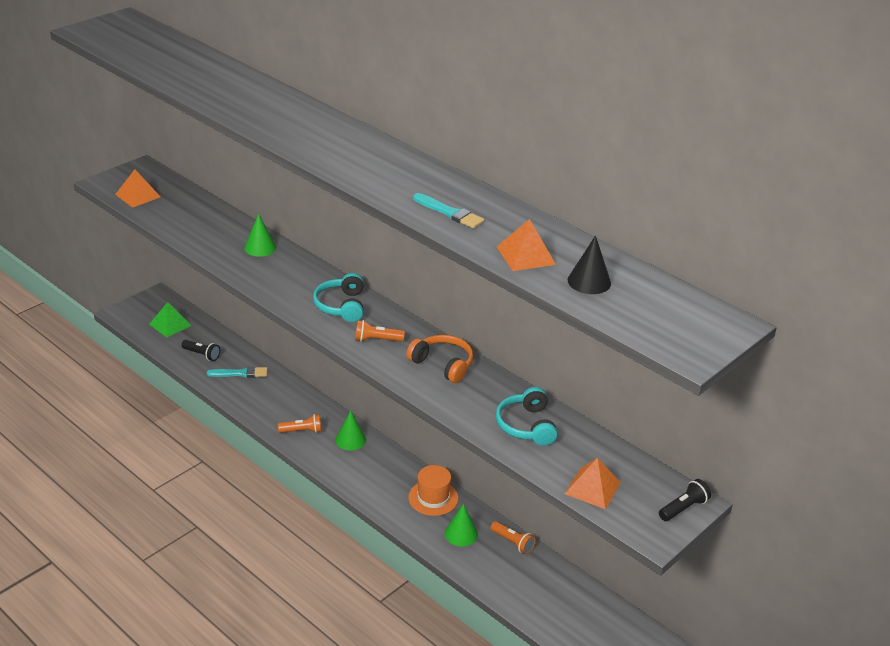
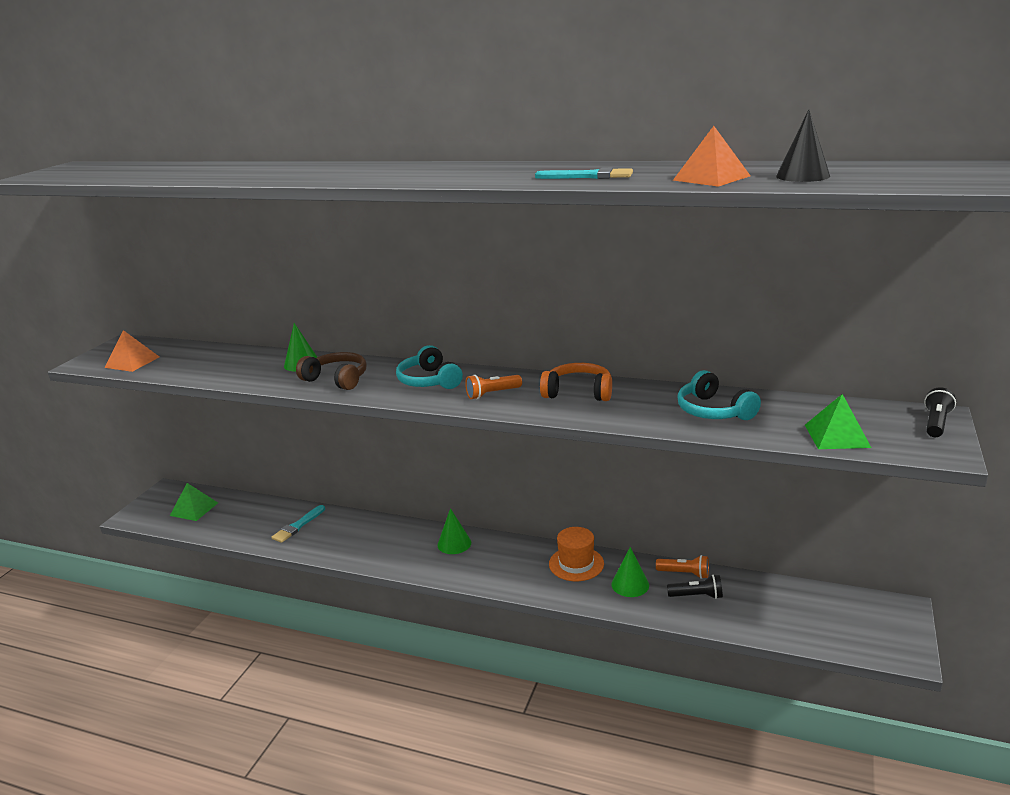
camera: 20 degrees left, 10 degrees down
black flashlight [181,340,220,361] -> black flashlight moved to [667,574,723,599]
turquoise brush [207,366,268,378] -> turquoise brush turned 150 degrees clockwise [271,505,325,543]
orange flashlight [278,414,322,433] -> none
orange pyramid [564,458,621,509] -> green pyramid [805,394,871,449]
none -> brown headphones [296,352,366,390]

